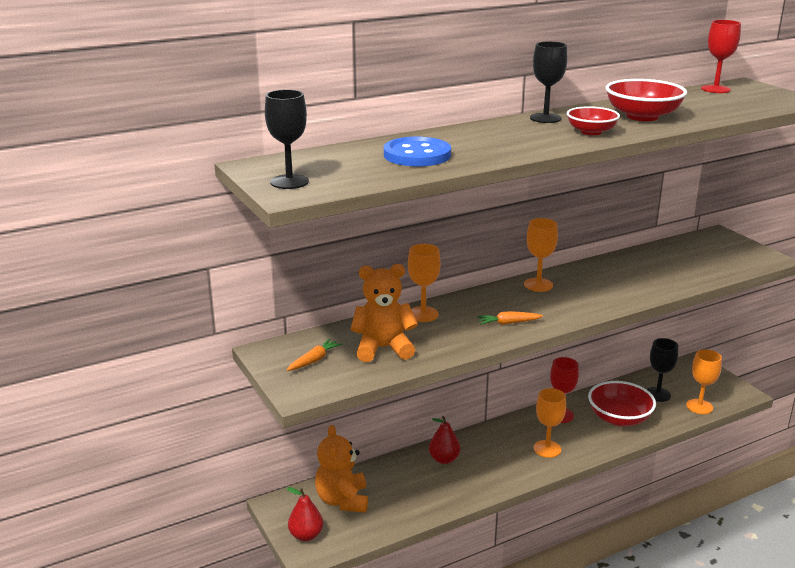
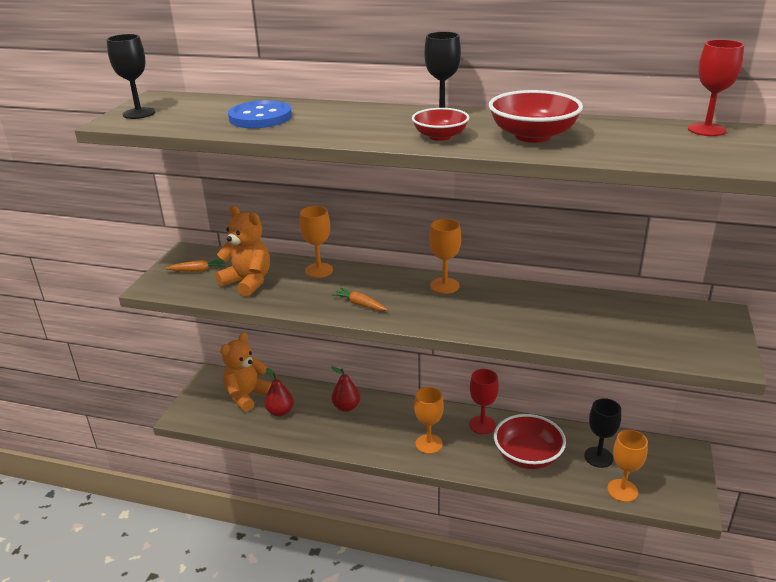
camera: 45 degrees right, 5 degrees up
red pear [287,487,323,541] -> red pear moved to [265,368,294,416]

